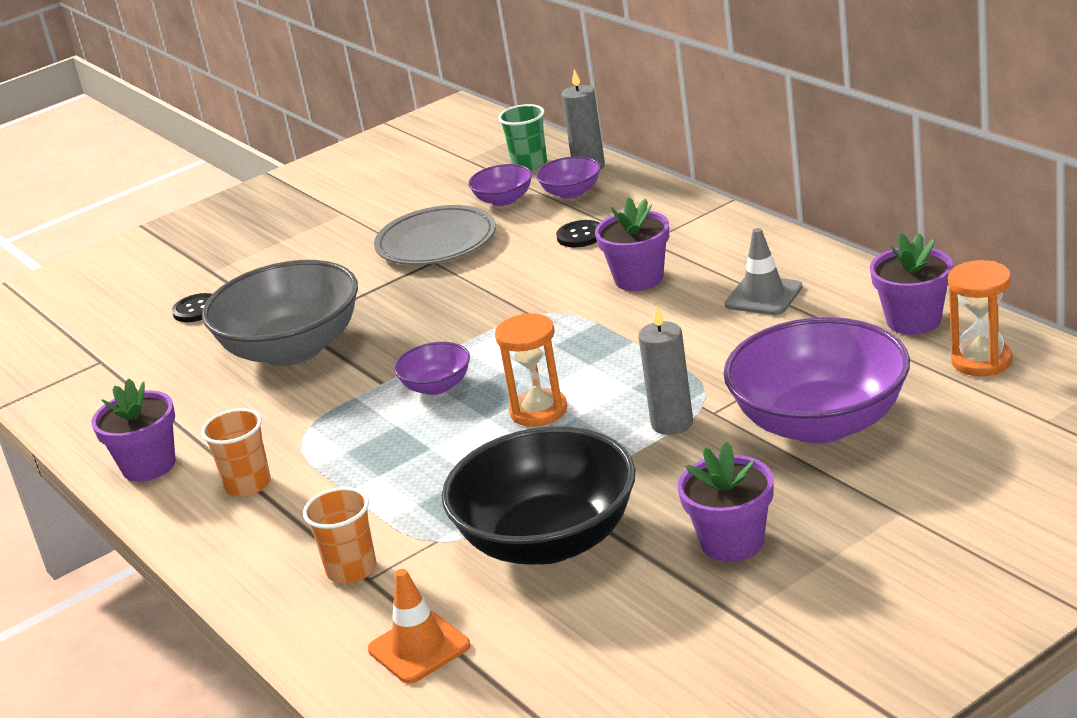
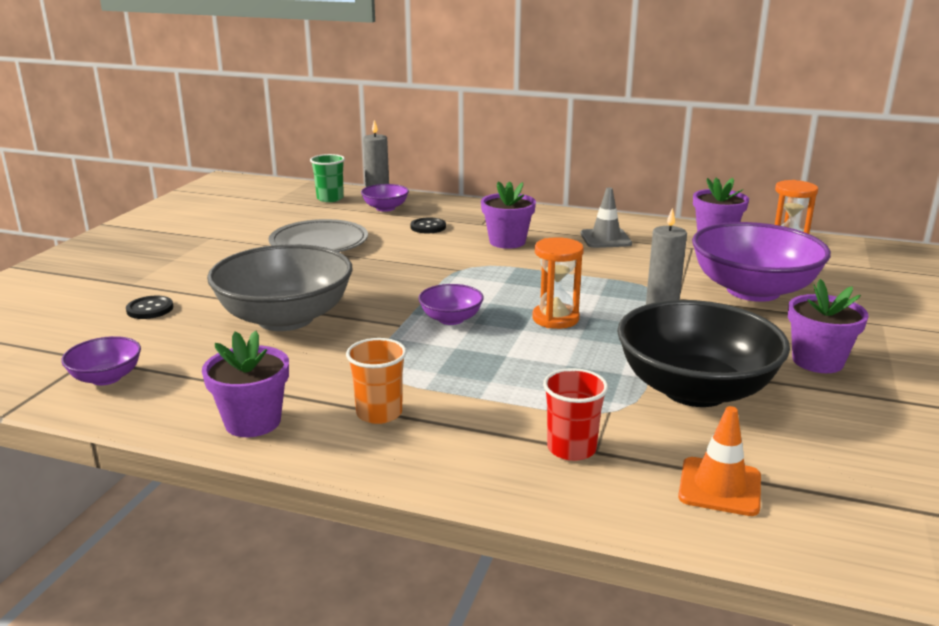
camera: 40 degrees left, 5 degrees down
orange cup [303,487,377,584] -> red cup [543,368,608,461]
purple bowl [468,164,532,206] -> purple bowl moved to [61,336,141,385]

